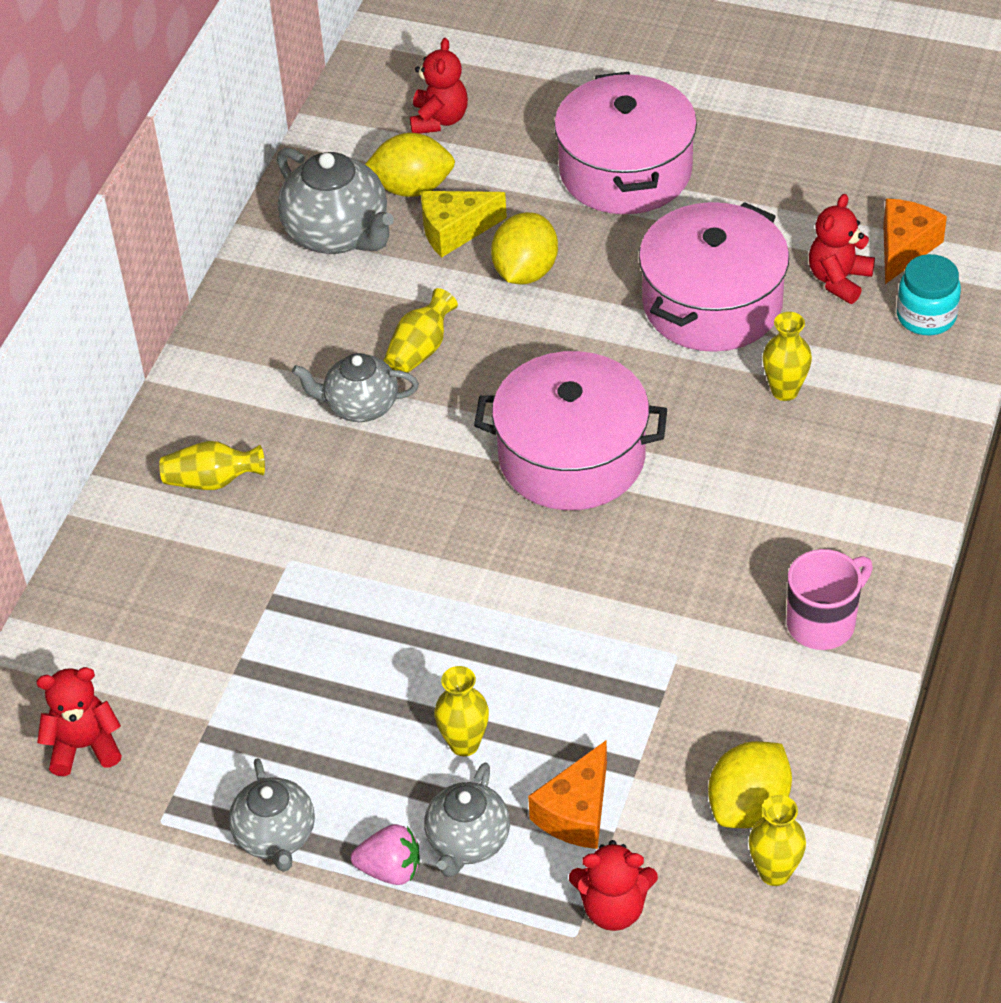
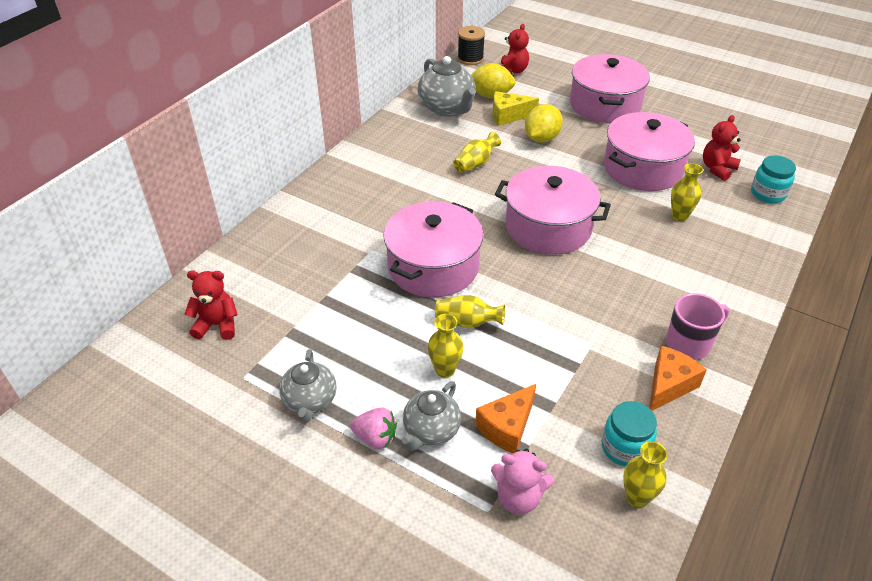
camera: 10 degrees right, 5 degrees down
yellow vase [159,441,265,490] -> yellow vase moved to [435,295,505,328]
grey teapot [292,353,419,422] -> none
red teddy bear [569,840,658,931] -> pink teddy bear [491,449,554,514]
yellow lemon [708,741,792,828] -> turquoise jar [602,401,657,467]
orange cheese [883,199,947,284] -> orange cheese moved to [649,346,707,411]
none -> pink pot [383,201,483,297]
none -> black spool [458,26,485,65]

